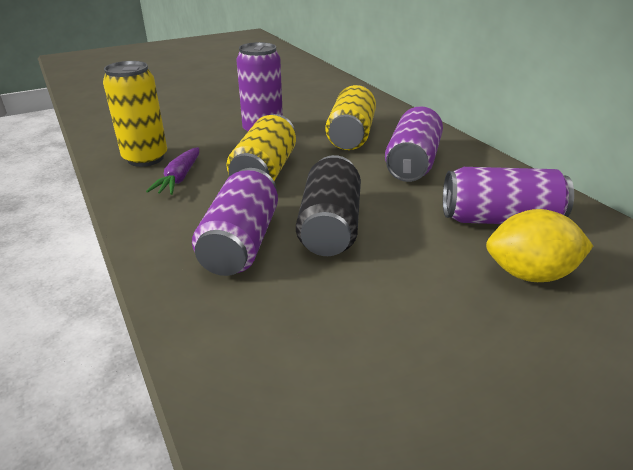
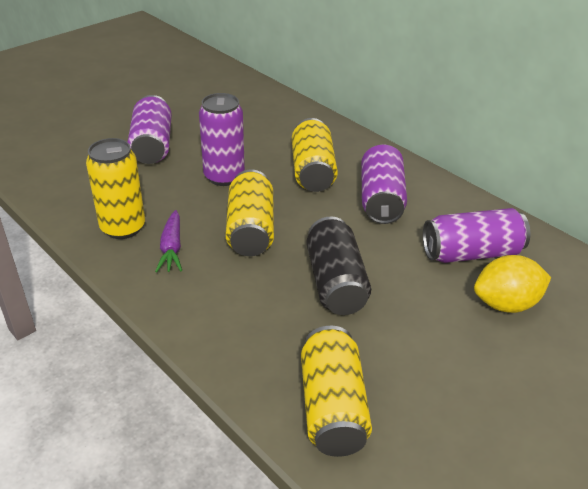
camera: 15 degrees left, 5 degrees up
purple can [192,168,278,276] -> purple can moved to [128,95,172,164]
none -> yellow can [301,326,372,457]

